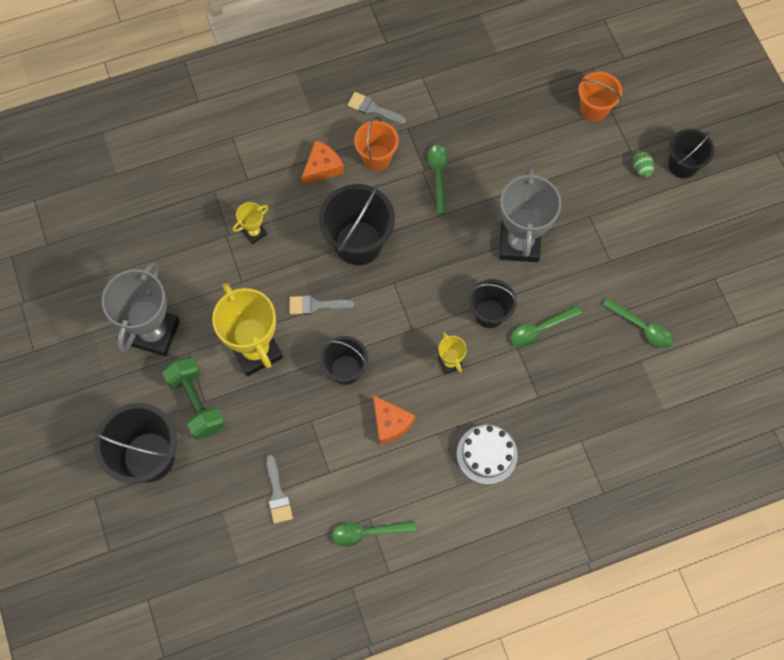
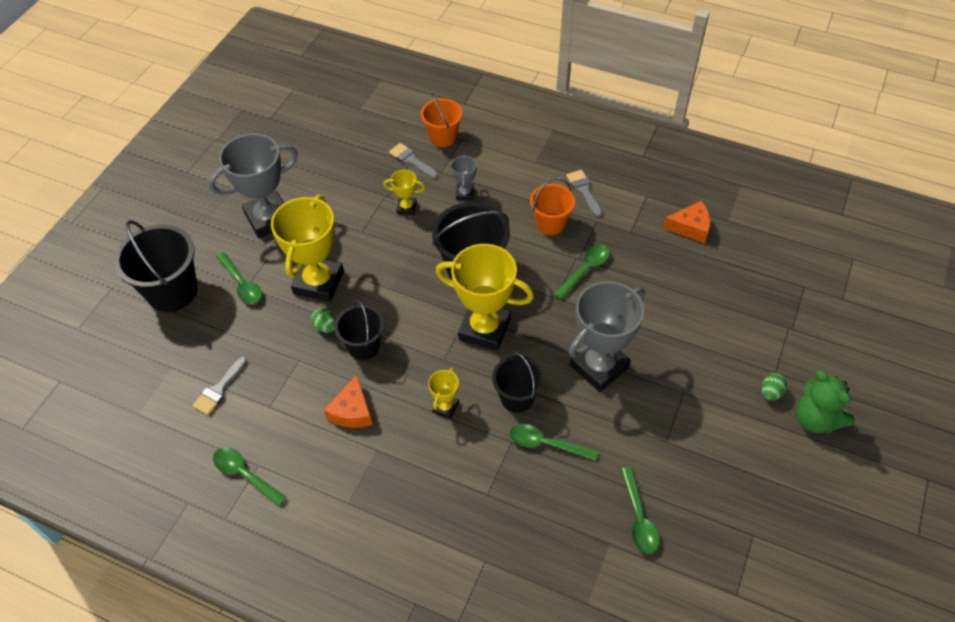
camera: 45 degrees right, 15 degrees down
green dumbbell [162,356,226,440] -> green spoon [216,252,262,304]
grey brush [289,295,354,315] -> grey brush moved to [389,143,438,179]
orange cheese [302,140,344,185] -> orange cheese moved to [663,201,710,243]
white cake [457,425,518,485] -> none
orange bucket [578,72,622,121] -> orange bucket moved to [421,93,463,147]
black bucket [668,129,714,178] -> green teddy bear [796,370,855,433]
none -> green egg [311,308,336,333]
none -> yellow trophy [436,244,534,351]
none -> grey trophy [451,155,477,200]

